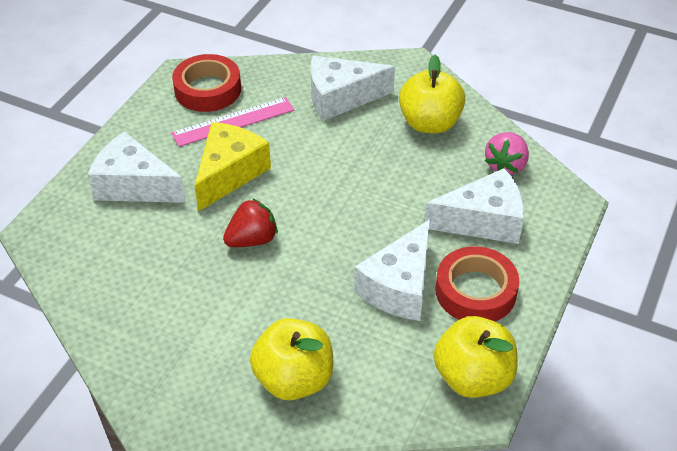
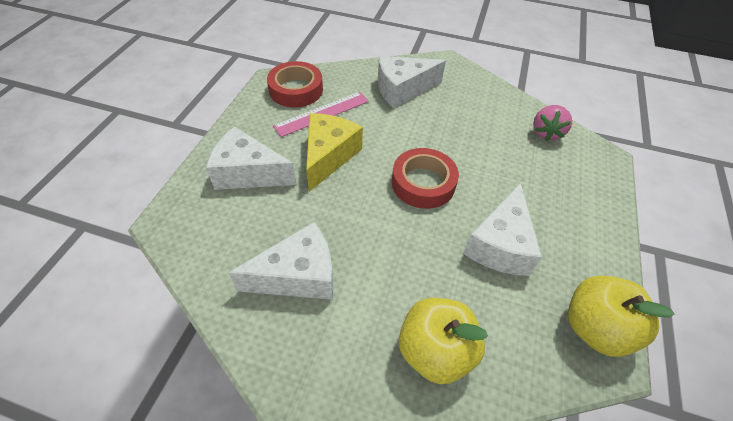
camera: 10 degrees left, 5 degrees up
red strawberry [223,198,278,247] -> none
yellow apple [399,55,465,134] -> none
white cheese [425,168,524,244] -> white cheese moved to [229,222,333,300]
red tape [435,246,519,321] -> red tape moved to [392,148,459,209]

